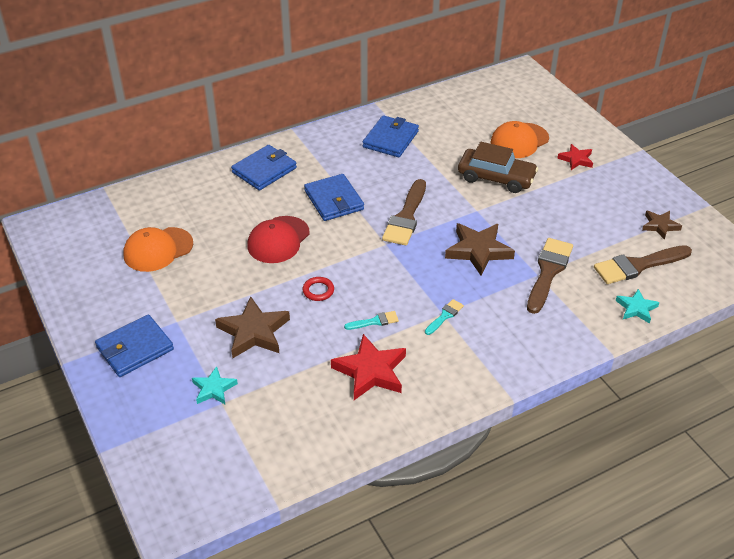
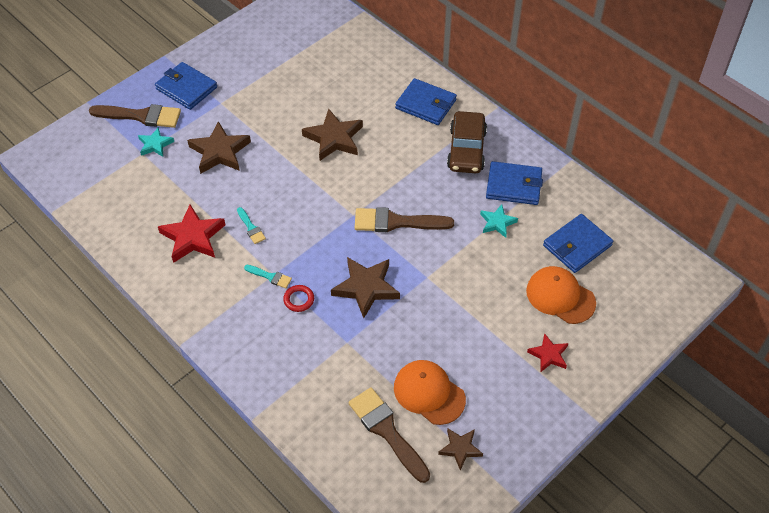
camera: 75 degrees right, 10 degrees up
orange cap [123,227,193,272] -> orange cap moved to [394,360,466,425]
red cap [247,216,310,263] -> brown star [302,109,363,161]
red ring [302,277,334,301] -> red ring moved to [283,285,314,312]
blue wallet [304,174,364,221] -> blue wallet moved to [543,214,613,273]
brown car [458,142,538,193] -> brown car moved to [447,111,487,173]
brown brush [527,238,573,314] -> brown brush moved to [89,104,181,128]
turquoise star [616,289,660,324] -> turquoise star moved to [480,205,518,238]

